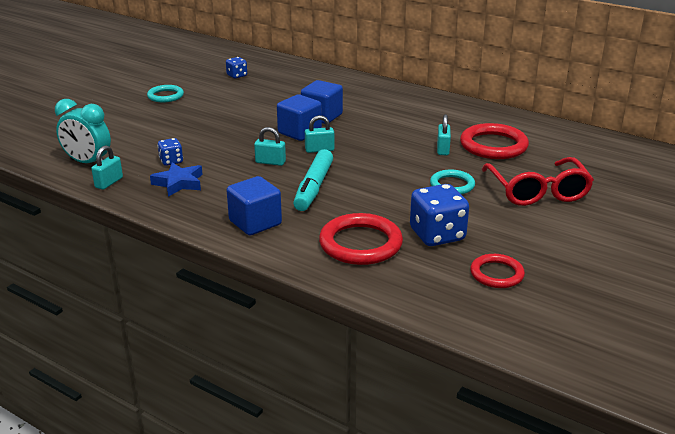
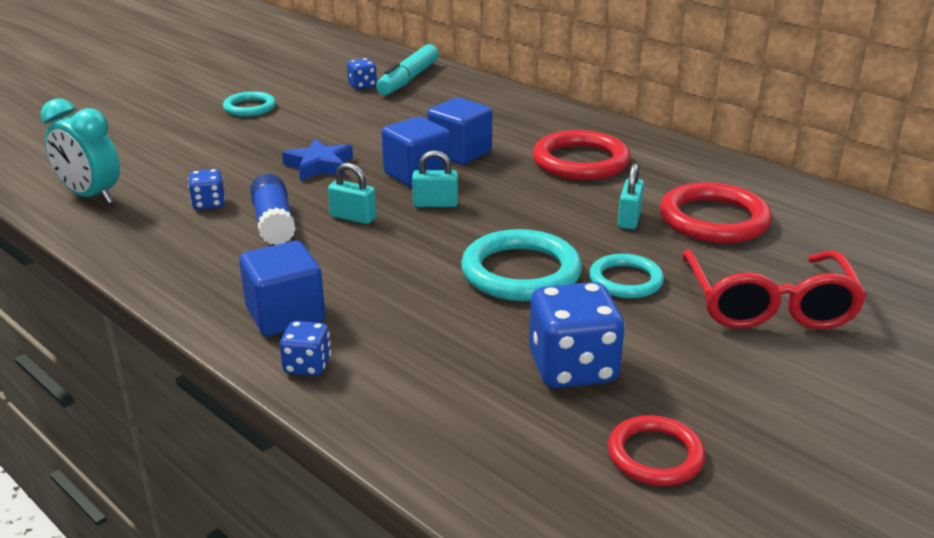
camera: 10 degrees right, 0 degrees up
turquoise padlock [91,145,123,190] -> none
blue star [150,162,203,197] -> blue star moved to [282,139,353,181]
turquoise marker [293,149,333,211] -> turquoise marker moved to [376,44,439,95]
red ring [319,213,403,265] -> red ring moved to [532,130,630,180]
none -> blue glue stick [250,174,296,245]
none -> blue dice [280,321,331,376]
none -> turquoise ring [461,229,582,301]

